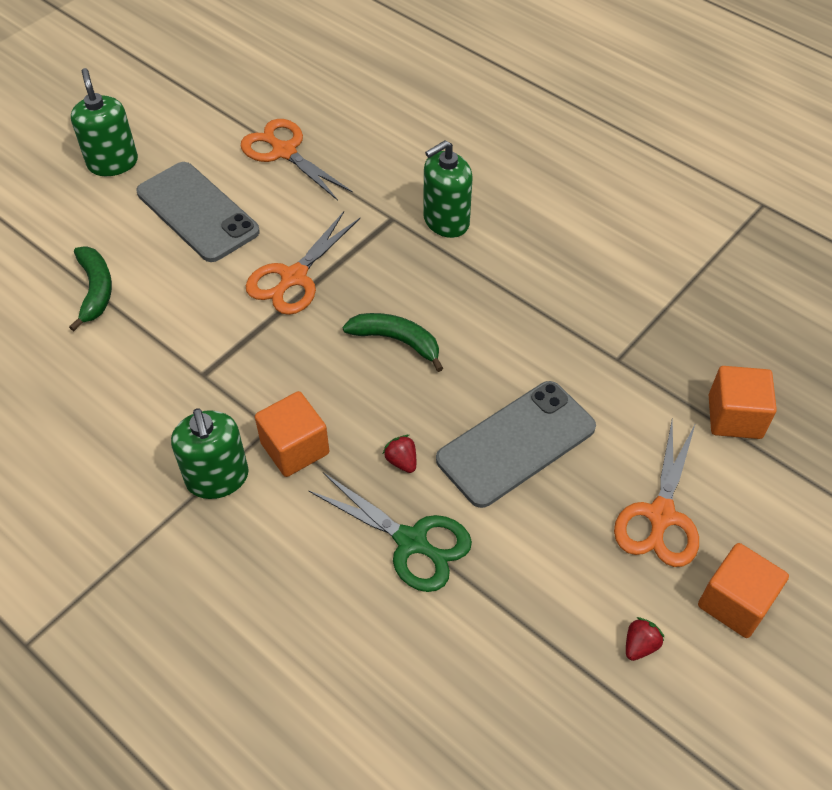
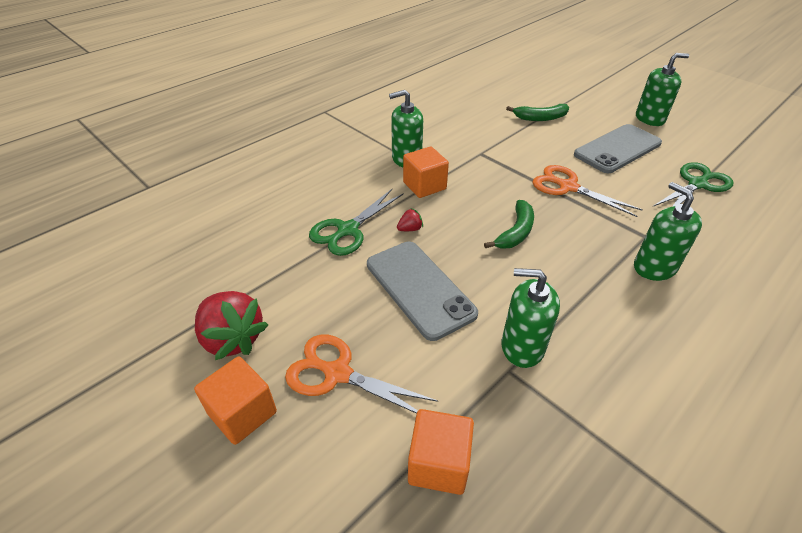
camera: 95 degrees right, 10 degrees down
orange scissors [241,119,353,201] -> green scissors [653,162,734,207]
red strawberry [626,617,665,661] -> red strawberry [195,291,268,360], size x2.30
none -> green soap dispenser [501,268,560,368]

